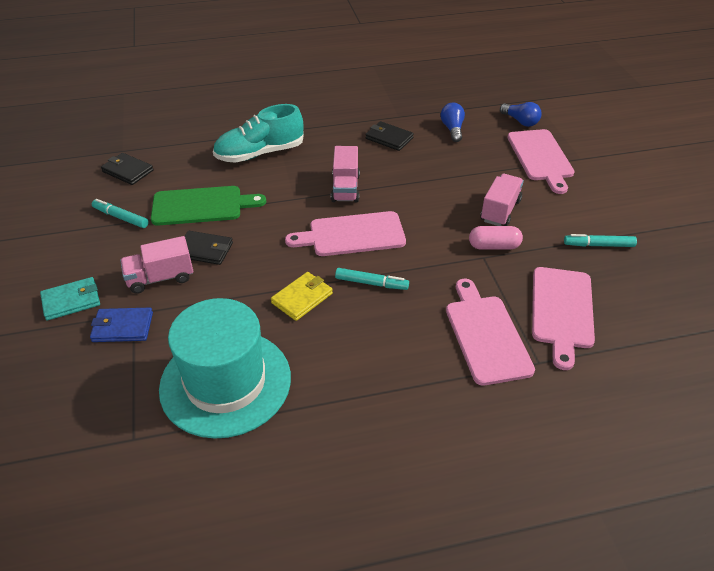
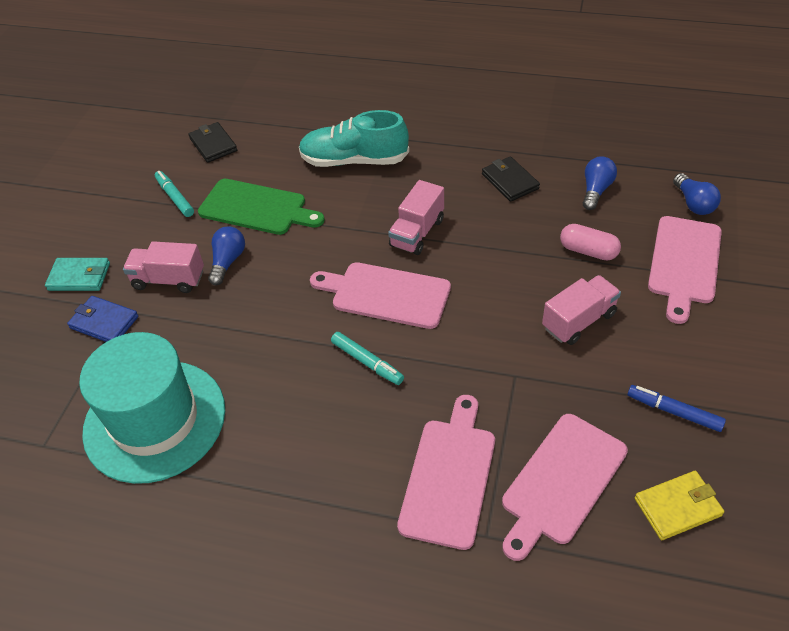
camera: 30 degrees right, 5 degrees up
black wallet [185,231,233,265] -> blue light bulb [208,226,245,285]
yellow wallet [271,272,333,321] -> yellow wallet moved to [635,471,724,540]
pink capsule [469,226,523,250] -> pink capsule moved to [560,224,621,260]
turquoise marker [564,234,637,247] -> blue marker [627,385,726,432]

